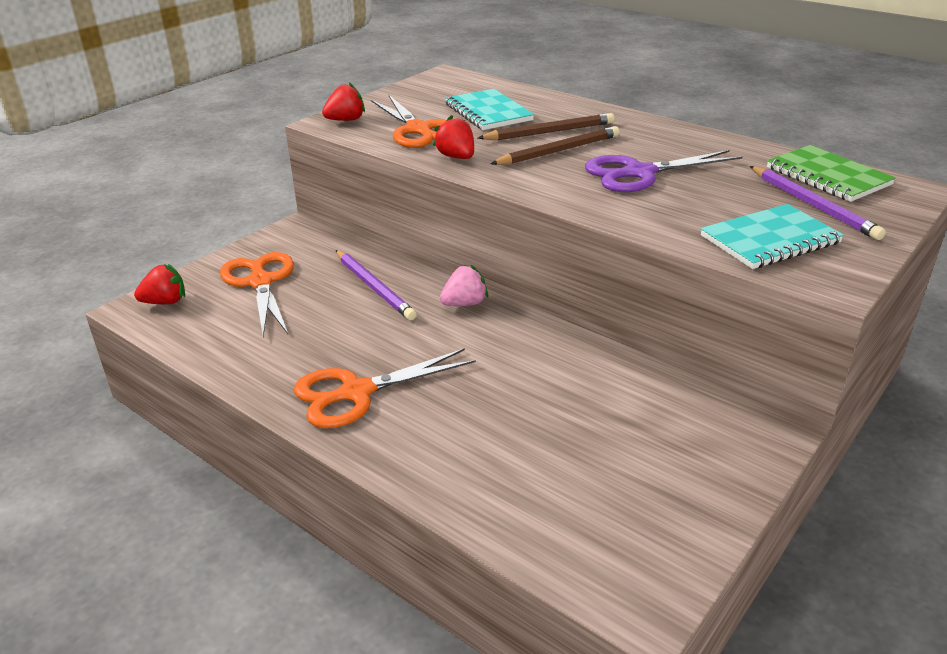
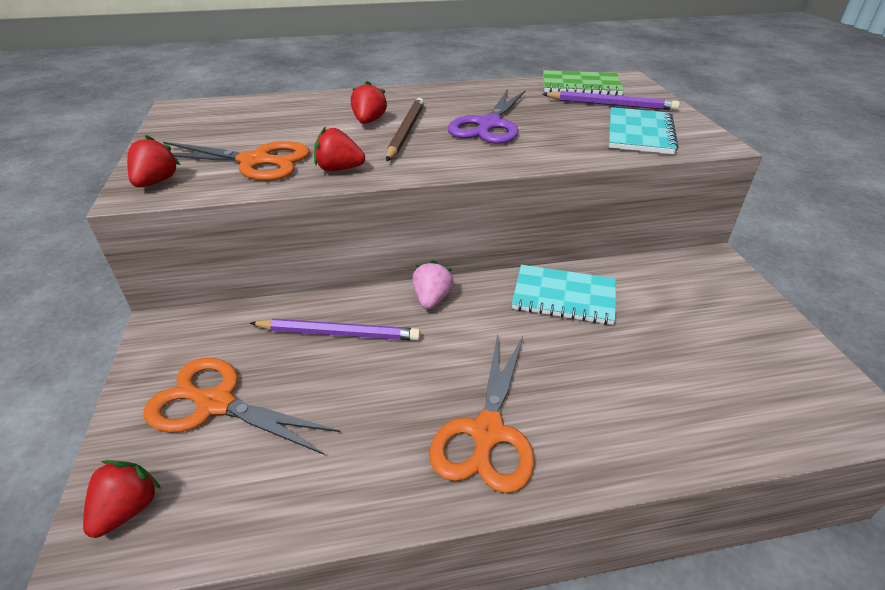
camera: 50 degrees left, 5 degrees up
turquoise notebook [445,89,534,130] -> turquoise notebook moved to [512,265,616,325]
brown pencil [478,113,614,140] -> red strawberry [351,81,387,124]

